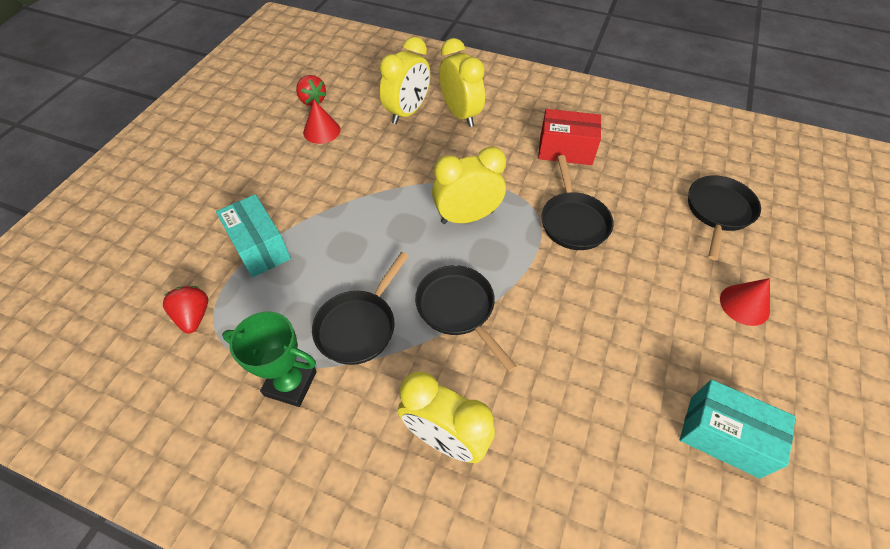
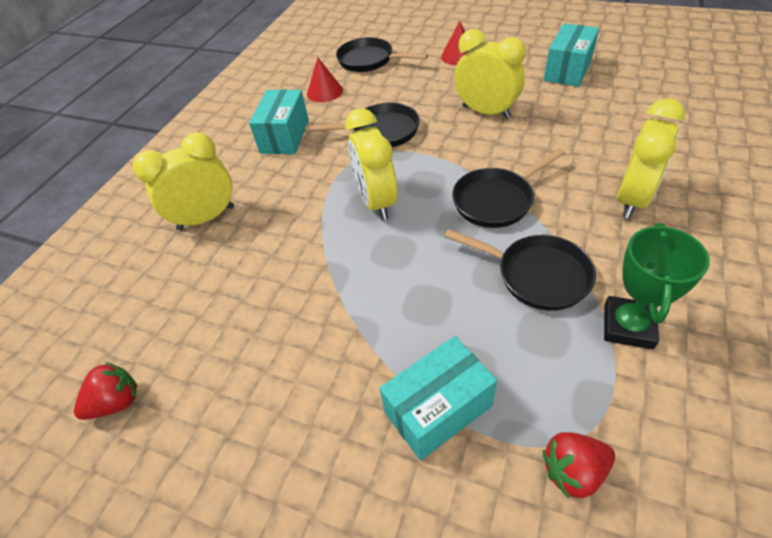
camera: 85 degrees left, 5 degrees down
red cone [303,100,341,144] -> red cone moved to [307,57,343,102]
yellow clock [379,37,430,124] -> yellow clock moved to [454,29,526,119]
red box [538,109,601,165] -> turquoise box [249,89,309,154]

